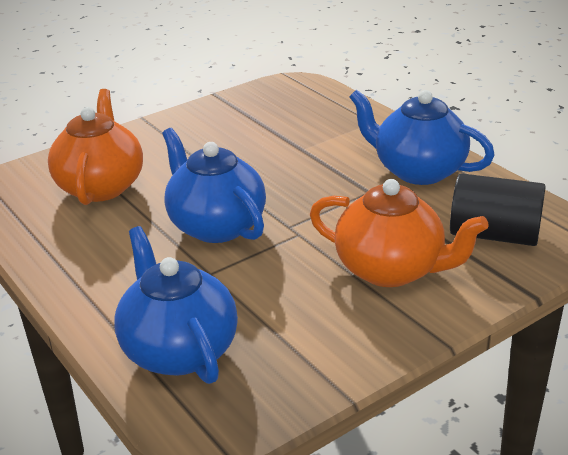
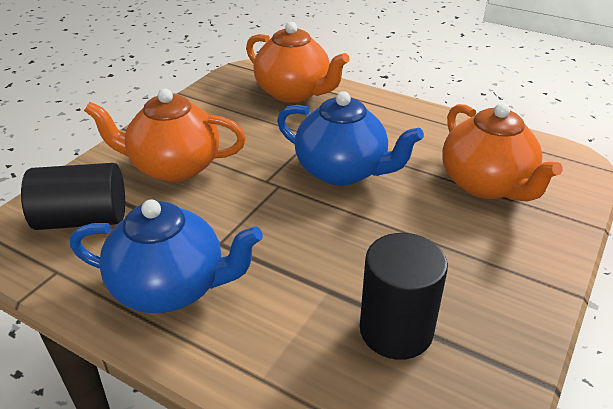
camera: 155 degrees right, 5 degrees up
blue teapot [114,226,238,384] -> orange teapot [246,22,349,103]
none -> black cylinder [360,233,448,360]

